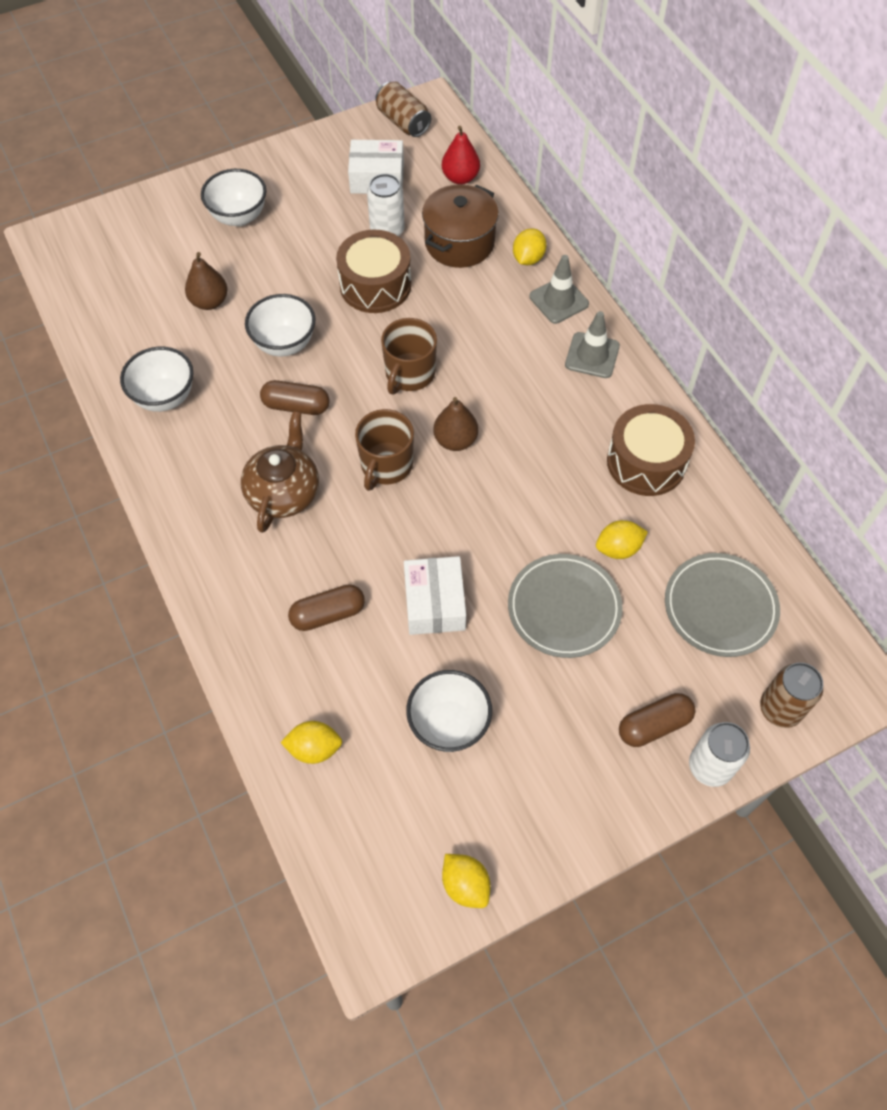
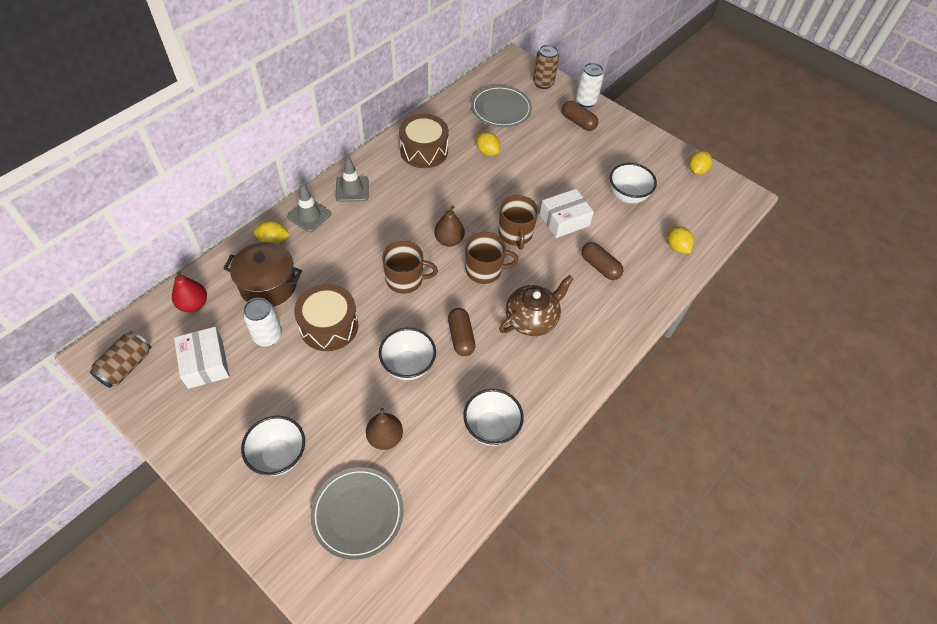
camera: 115 degrees left, 5 degrees down
brown teapot [241,411,319,533] -> brown teapot turned 150 degrees clockwise [499,275,573,336]
grey plate [508,554,623,658] -> grey plate moved to [311,467,404,560]
none -> brown mug [499,195,539,249]

